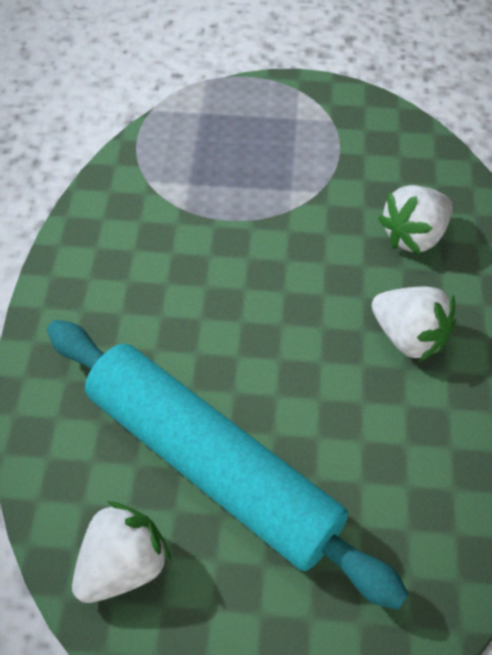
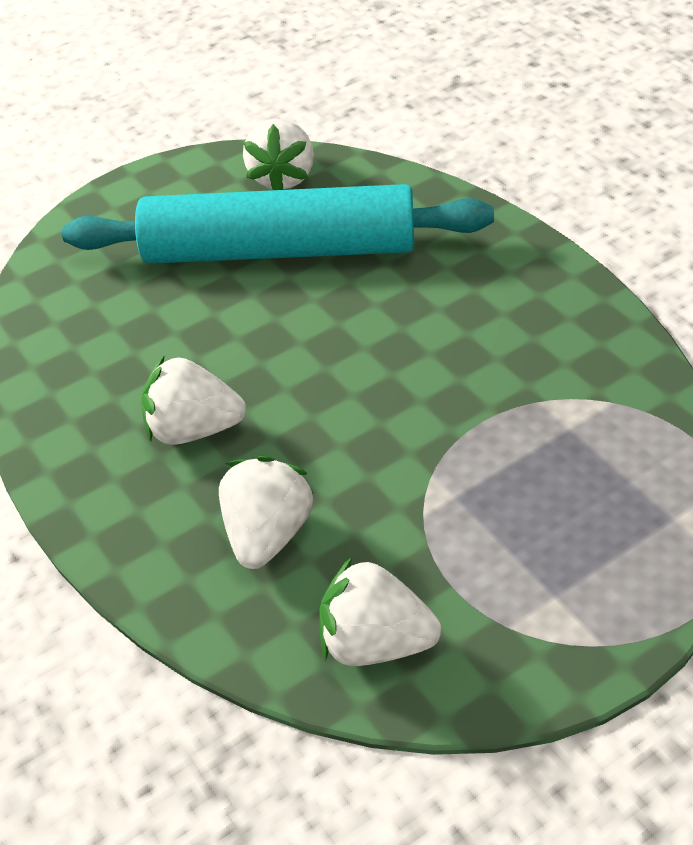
camera: 145 degrees right, 10 degrees down
none -> white strawberry [320,557,441,666]

